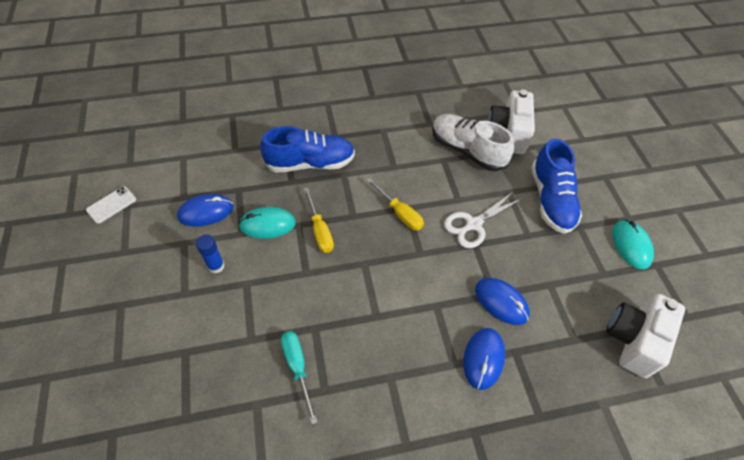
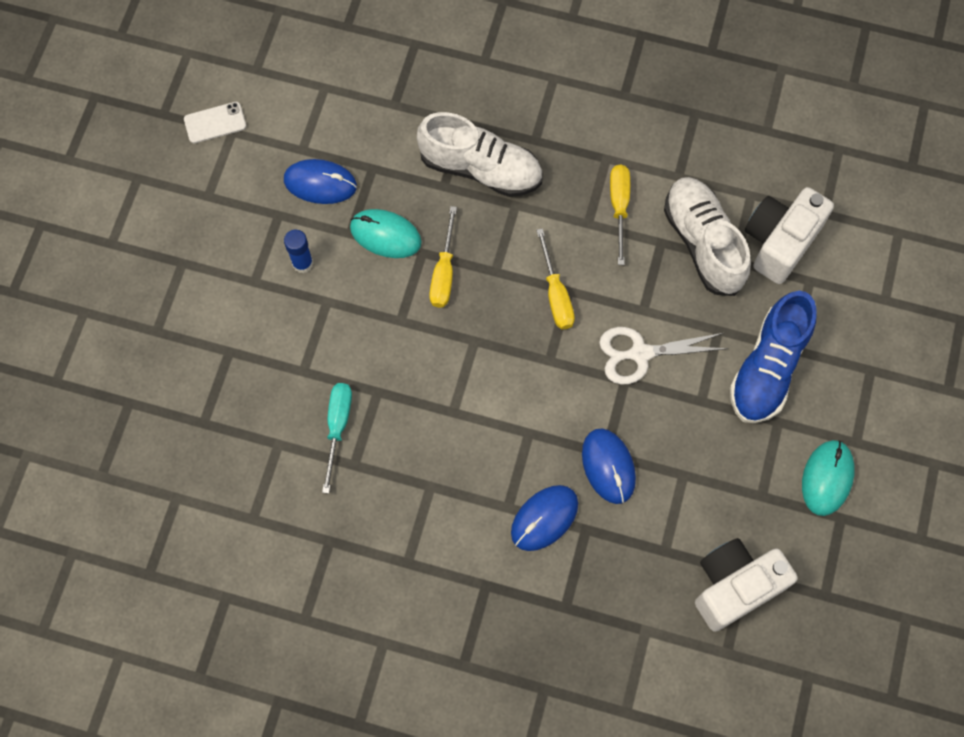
camera: 30 degrees right, 15 degrees up
blue shoe [260,126,355,173] -> white shoe [417,112,542,197]
none -> yellow screwdriver [610,164,630,265]

